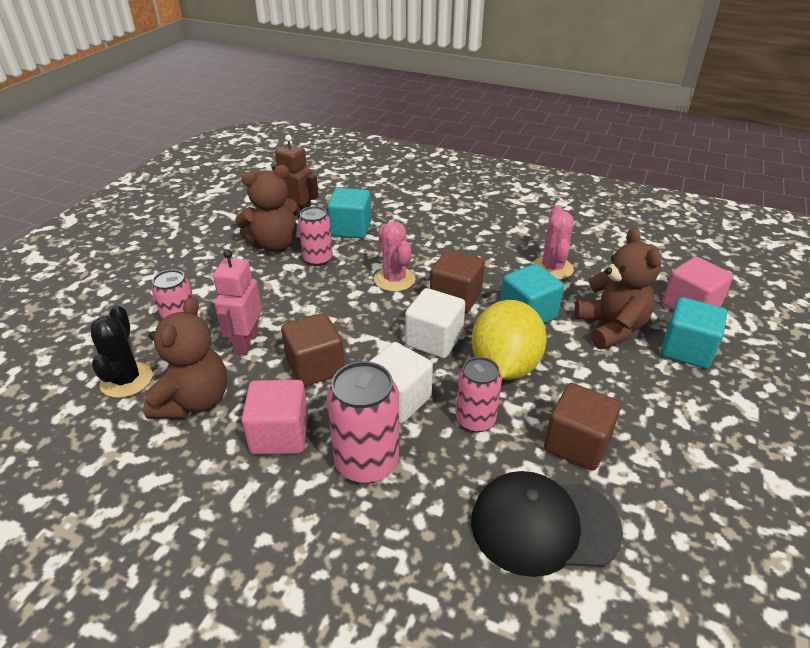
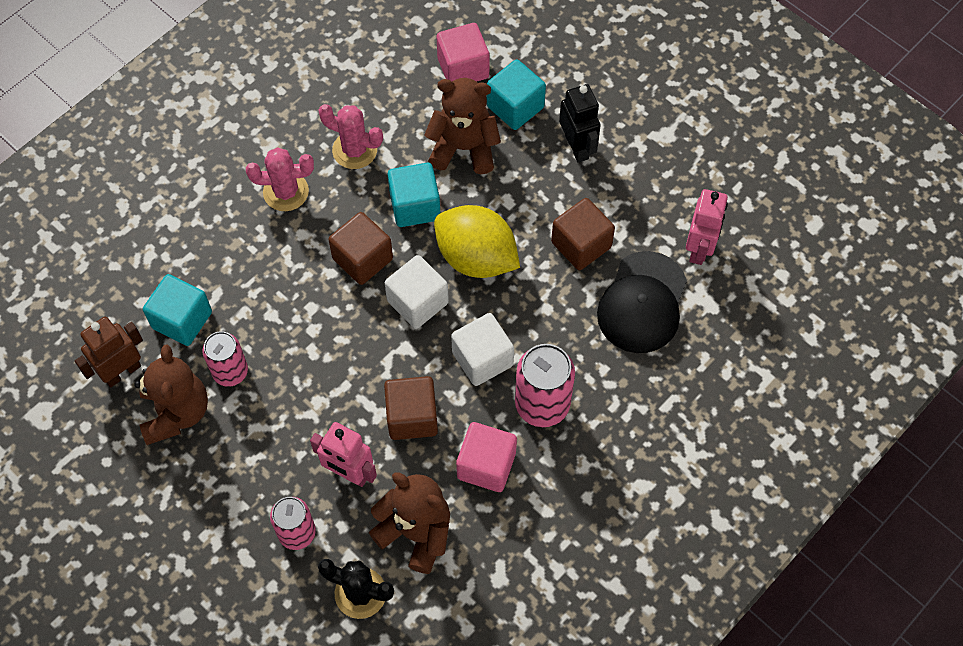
camera: 70 degrees left, 25 degrees up
pink cactus [374,221,415,292] -> pink cactus moved to [246,147,314,211]
pink can [456,357,502,432] -> none
none -> black robot [559,84,601,163]
none -> pink robot [686,189,728,265]

